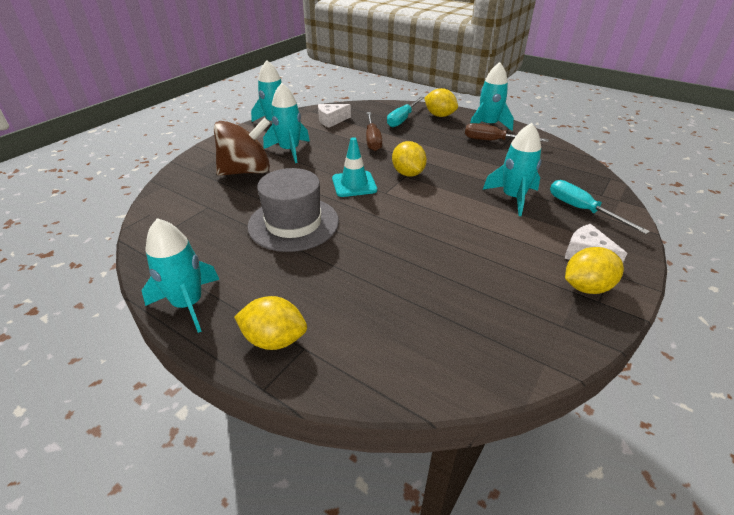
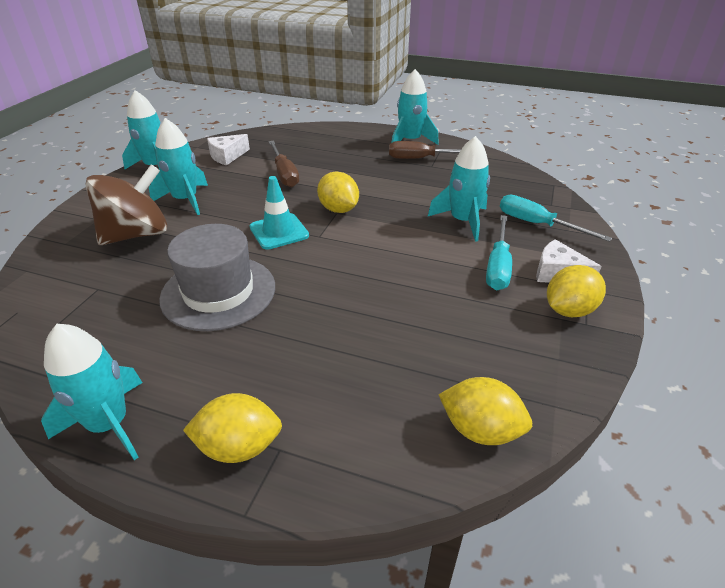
camera: 15 degrees left, 0 degrees up
turquoise screwdriver [387,97,424,128] -> turquoise screwdriver moved to [486,215,512,290]
yellow lemon [424,88,458,117] -> yellow lemon moved to [438,377,532,445]

